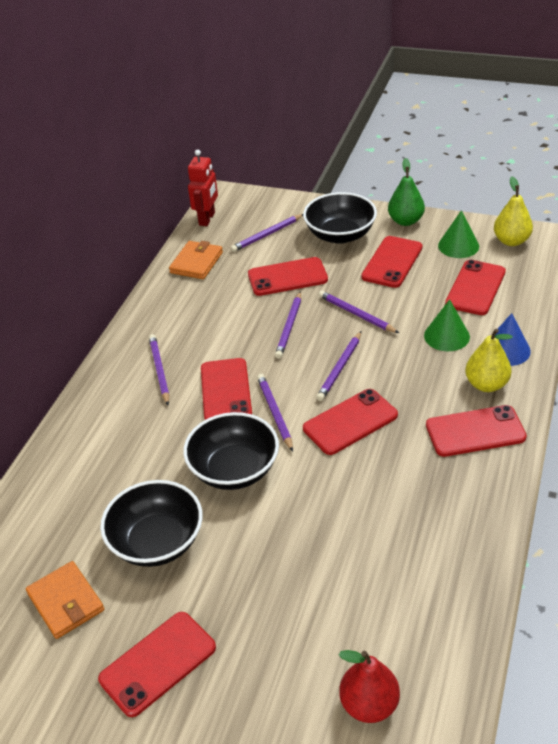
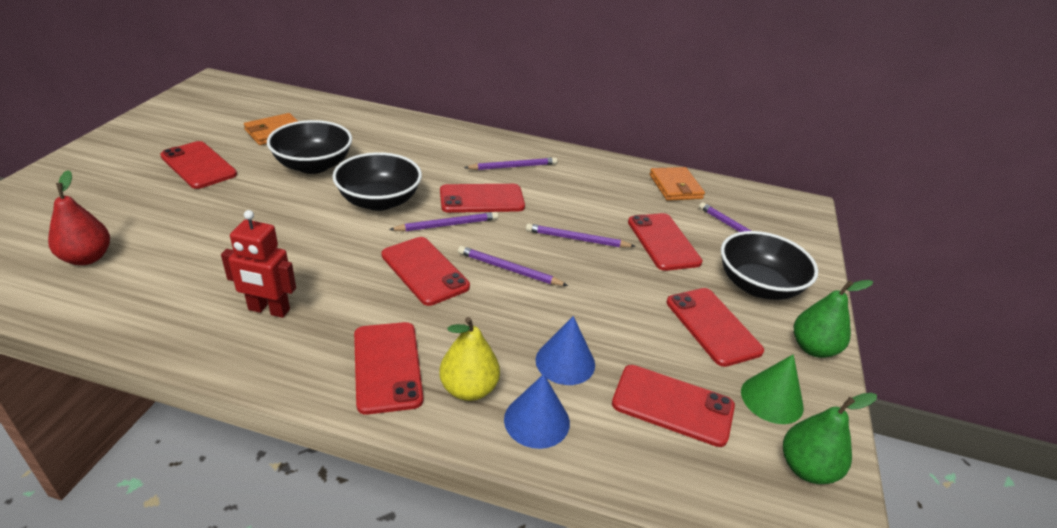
camera: 80 degrees right, 5 degrees down
orange wallet [169,241,223,279] -> orange wallet turned 60 degrees clockwise [650,167,705,201]
red robot [188,150,218,226] -> red robot moved to [221,210,296,318]
purple pencil [319,290,399,333] -> none
red phone [361,236,423,288] -> red phone turned 45 degrees clockwise [666,288,764,367]
green cone [424,299,470,351] -> blue cone [536,316,595,385]
yellow pear [494,176,533,246] -> green pear [783,393,877,484]

